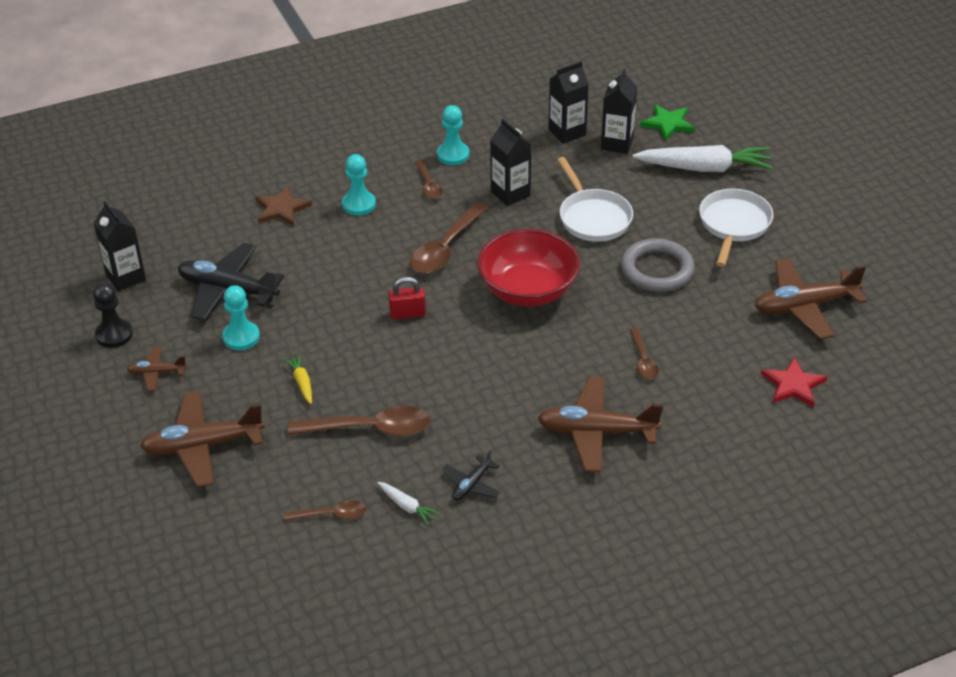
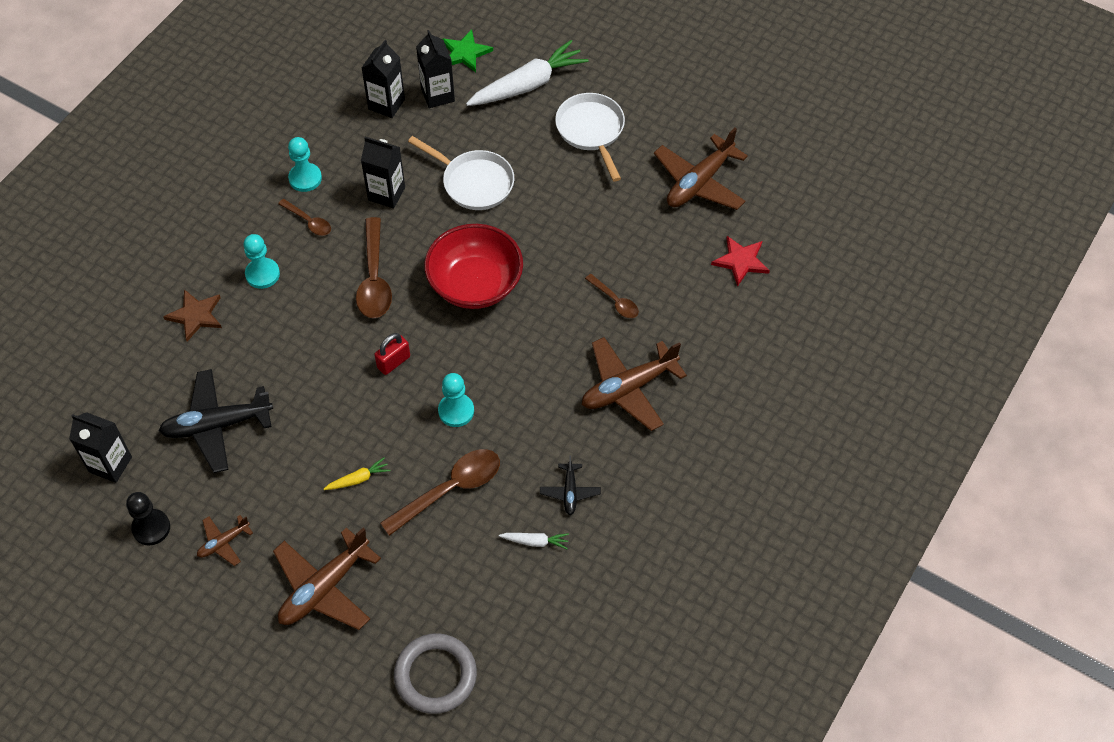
camera: 35 degrees left, 15 degrees up
turquoise pawn [222,285,260,350] -> turquoise pawn moved to [438,373,474,427]
yellow carrot [284,354,312,404] -> yellow carrot turned 120 degrees clockwise [324,457,390,490]
brown spoon [284,500,366,521] -> none
grey ring [621,238,695,292] -> grey ring moved to [394,633,477,714]

